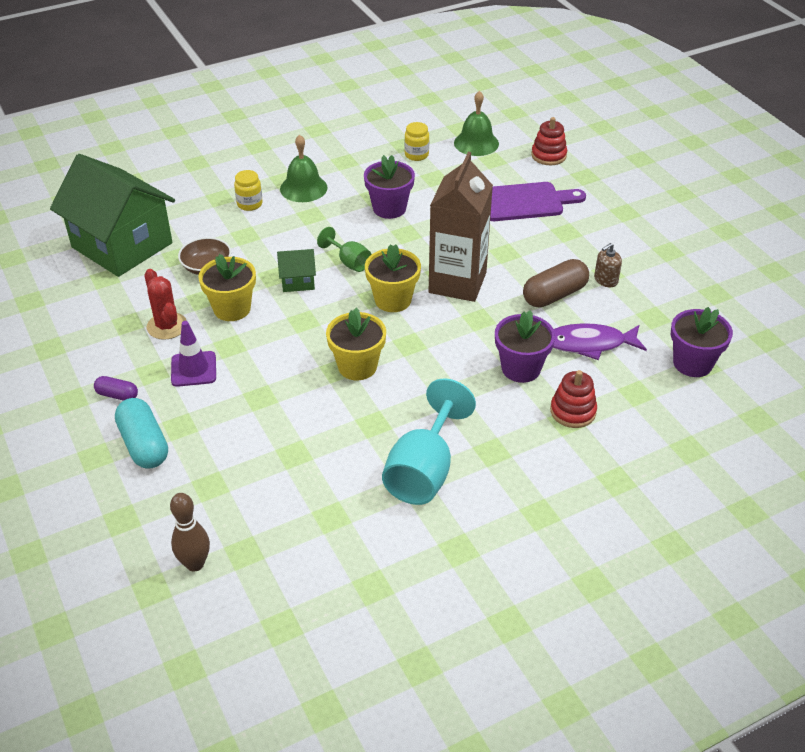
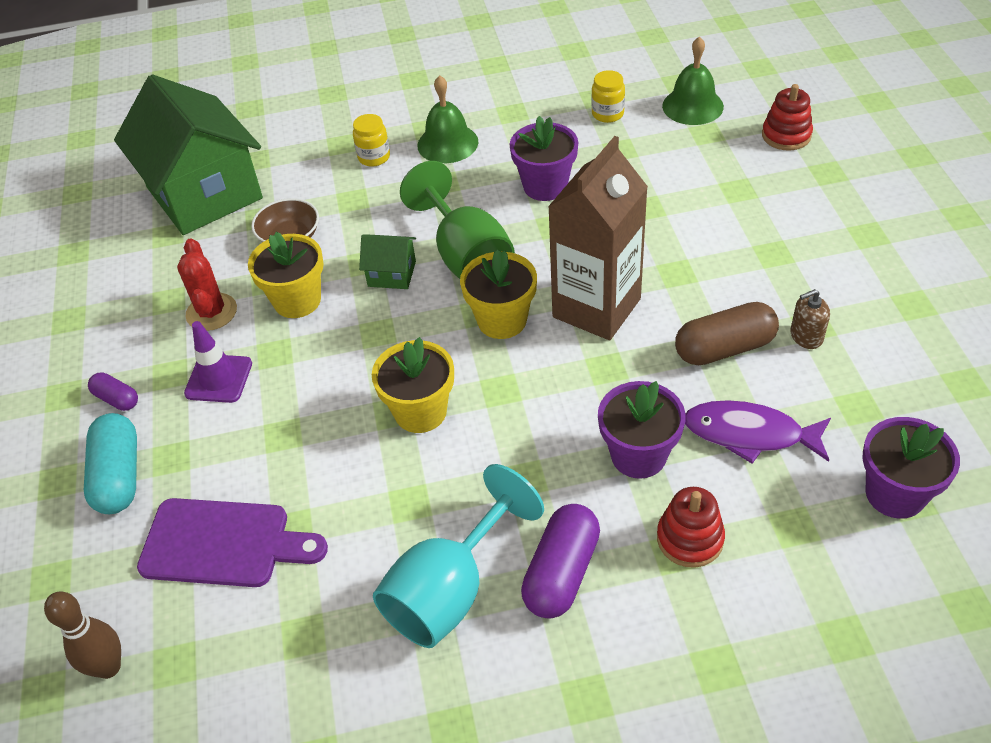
camera: 20 degrees right, 5 degrees up
green goblet [317,227,372,272] -> green goblet [400,161,515,279], size x1.87
purple cutting board [490,182,586,221] -> purple cutting board moved to [137,498,328,587]
none -> purple capsule [521,504,600,619]

